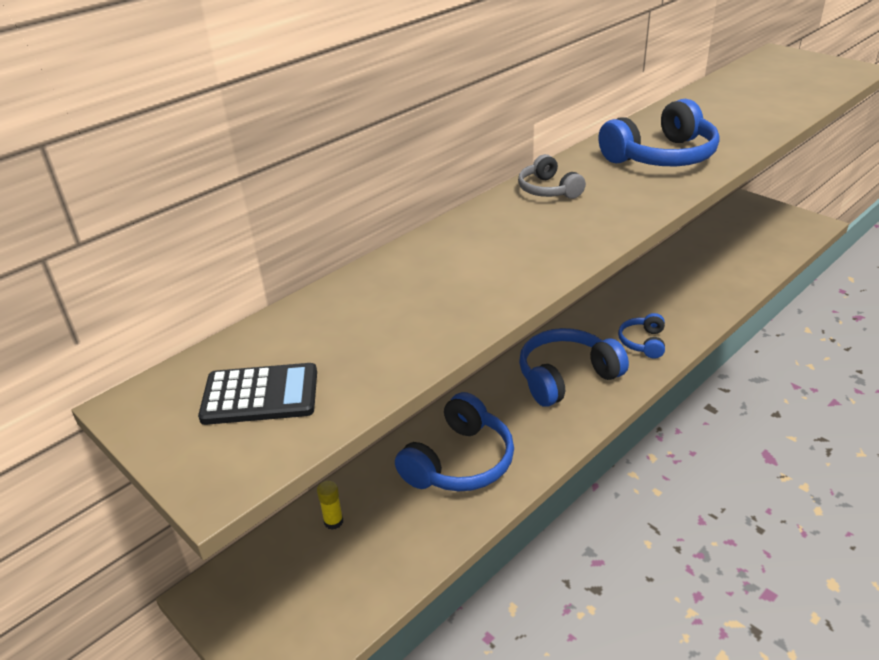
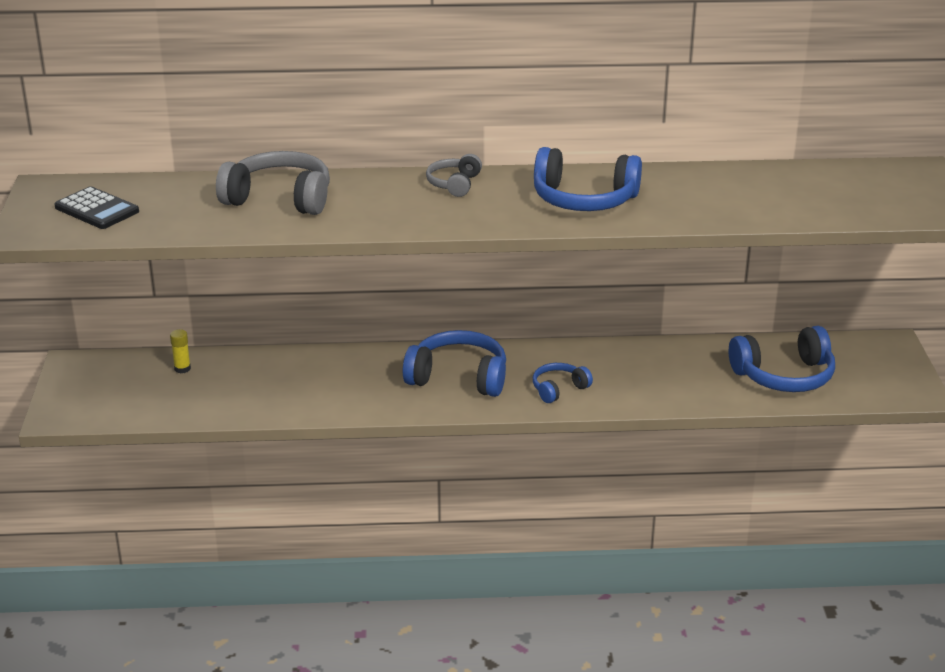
camera: 40 degrees right, 5 degrees down
blue headphones [395,392,514,491] -> blue headphones moved to [729,326,835,392]
none -> grey headphones [216,151,330,215]

